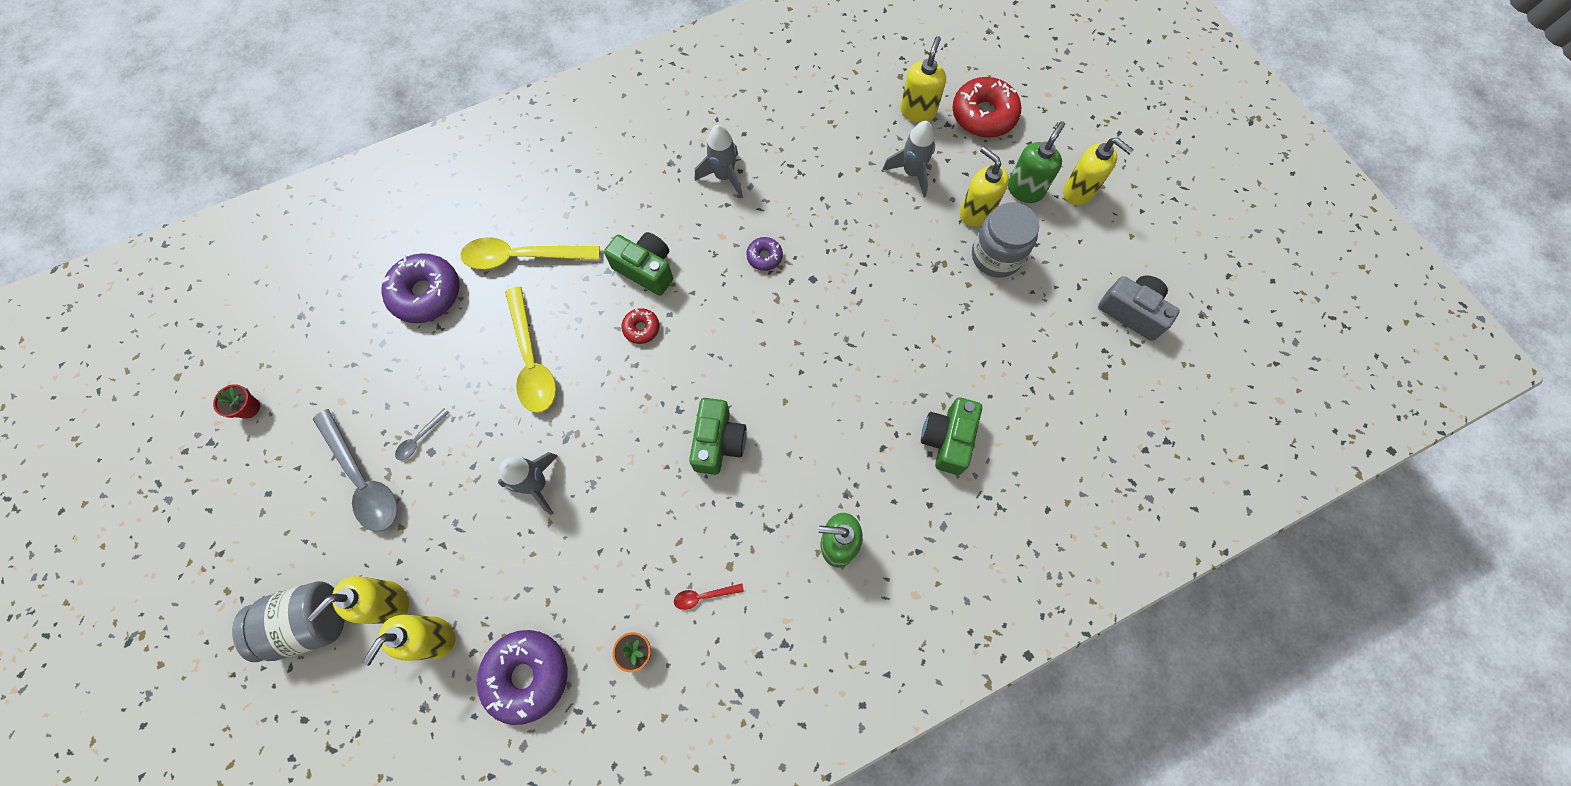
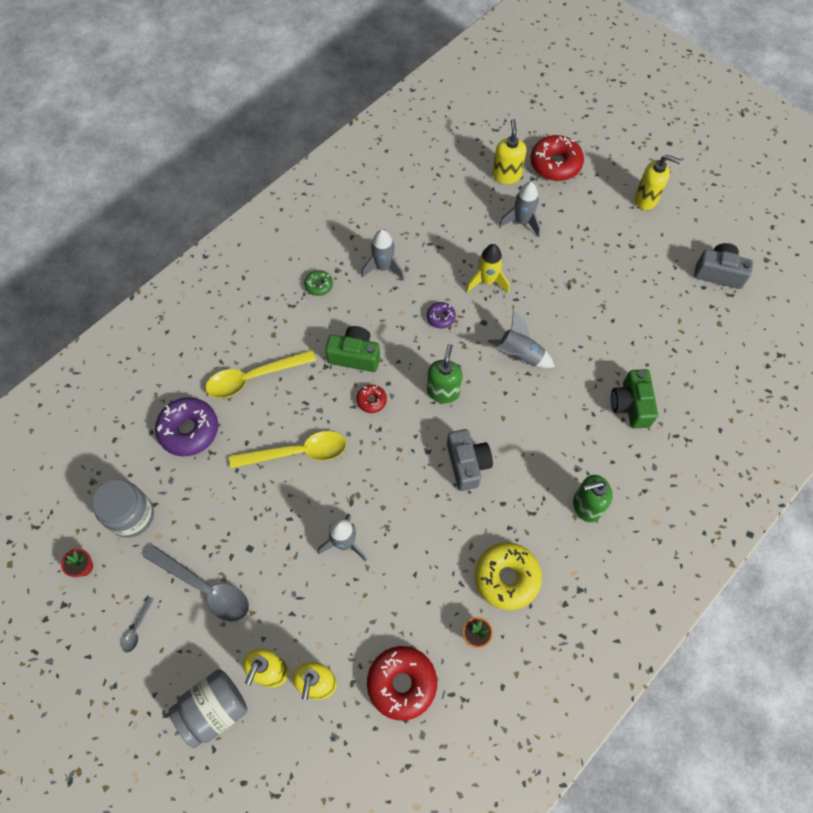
camera: 20 degrees left, 5 degrees down
grey spoon [395,408,449,460] -> grey spoon moved to [122,597,154,653]
purple donut [477,630,568,725] -> red donut [367,646,437,721]
yellow spoon [505,286,556,413] -> yellow spoon turned 60 degrees counterclockwise [229,431,347,468]
red spoon [674,584,744,610] -> yellow donut [474,542,542,610]
green camera [689,398,747,475] -> grey camera [447,429,493,491]
yellow soap dispenser [960,147,1009,226] -> none
grey jar [972,202,1039,278] -> grey jar moved to [92,480,154,538]
green soap dispenser [1008,121,1065,203] -> green soap dispenser moved to [427,344,463,403]
none -> green donut [304,270,333,296]
none -> yellow rocket [466,244,509,293]
none -> grey rocket [488,310,555,368]

